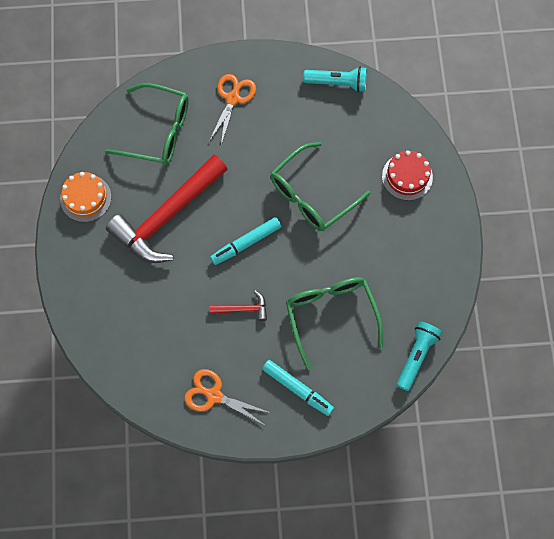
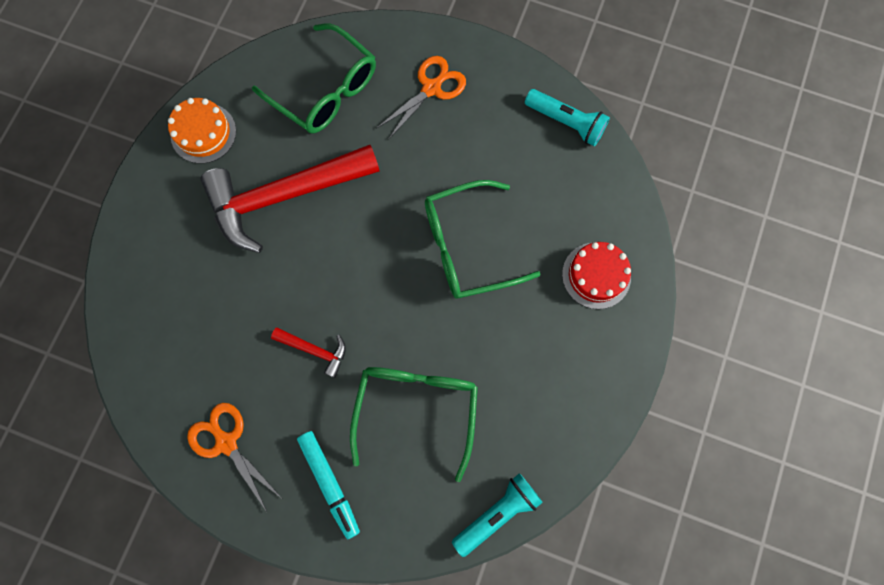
camera: 25 degrees right, 5 degrees up
turquoise marker [210,217,281,265] -> none

